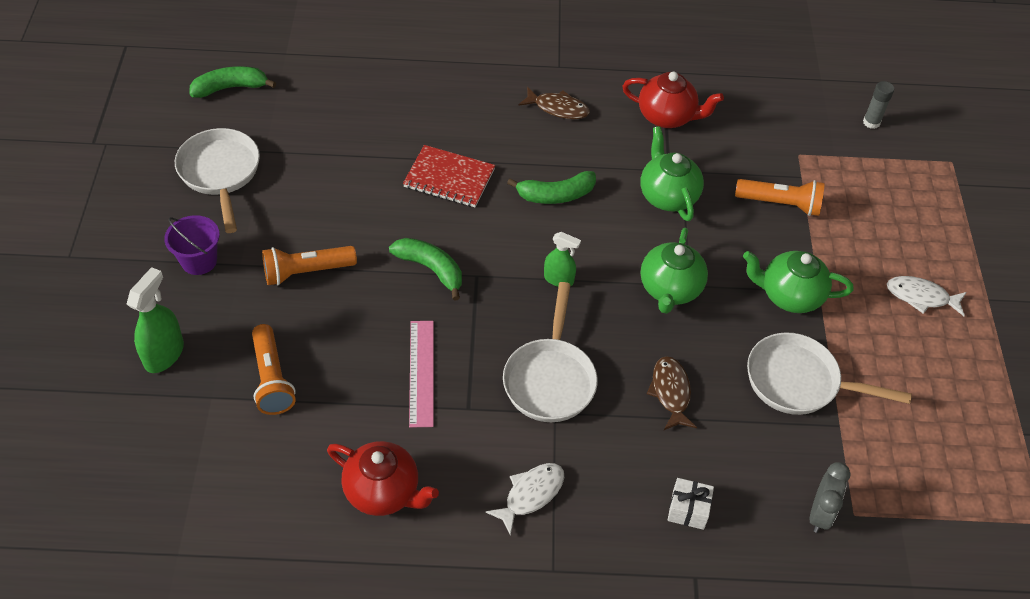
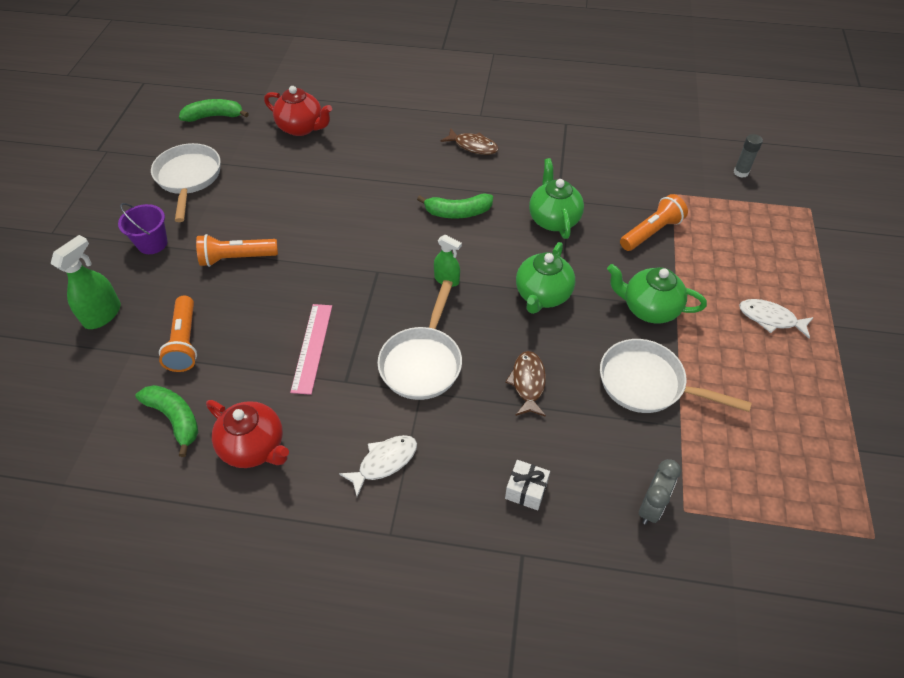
camera: 10 degrees right, 0 degrees up
green banana [389,238,462,301] -> green banana moved to [135,385,198,457]
red notebook [403,145,495,207] -> none
red teapot [622,72,724,128] -> red teapot moved to [264,86,332,136]
orange flashlight [735,179,825,216] -> orange flashlight turned 60 degrees counterclockwise [620,194,688,251]

